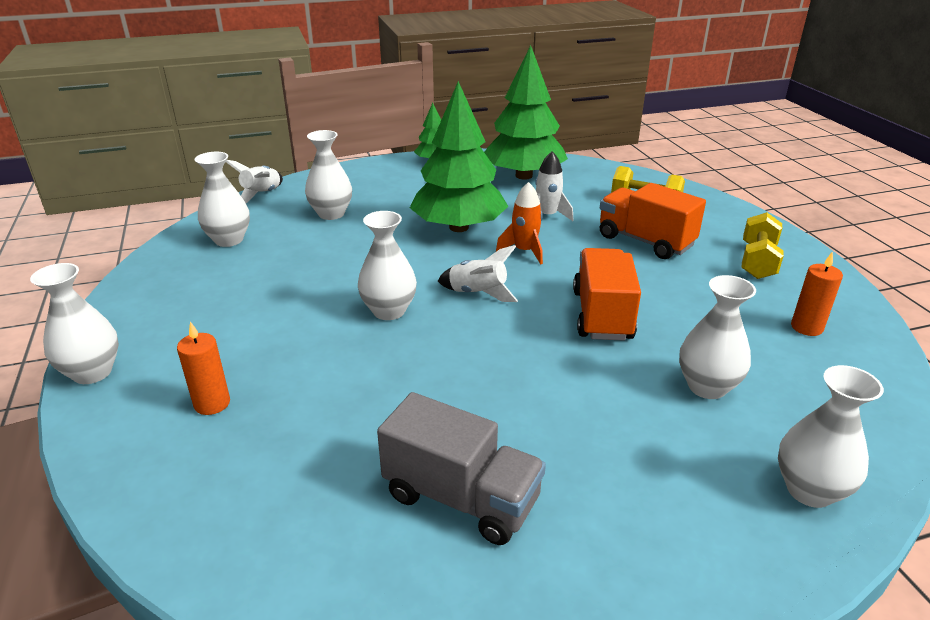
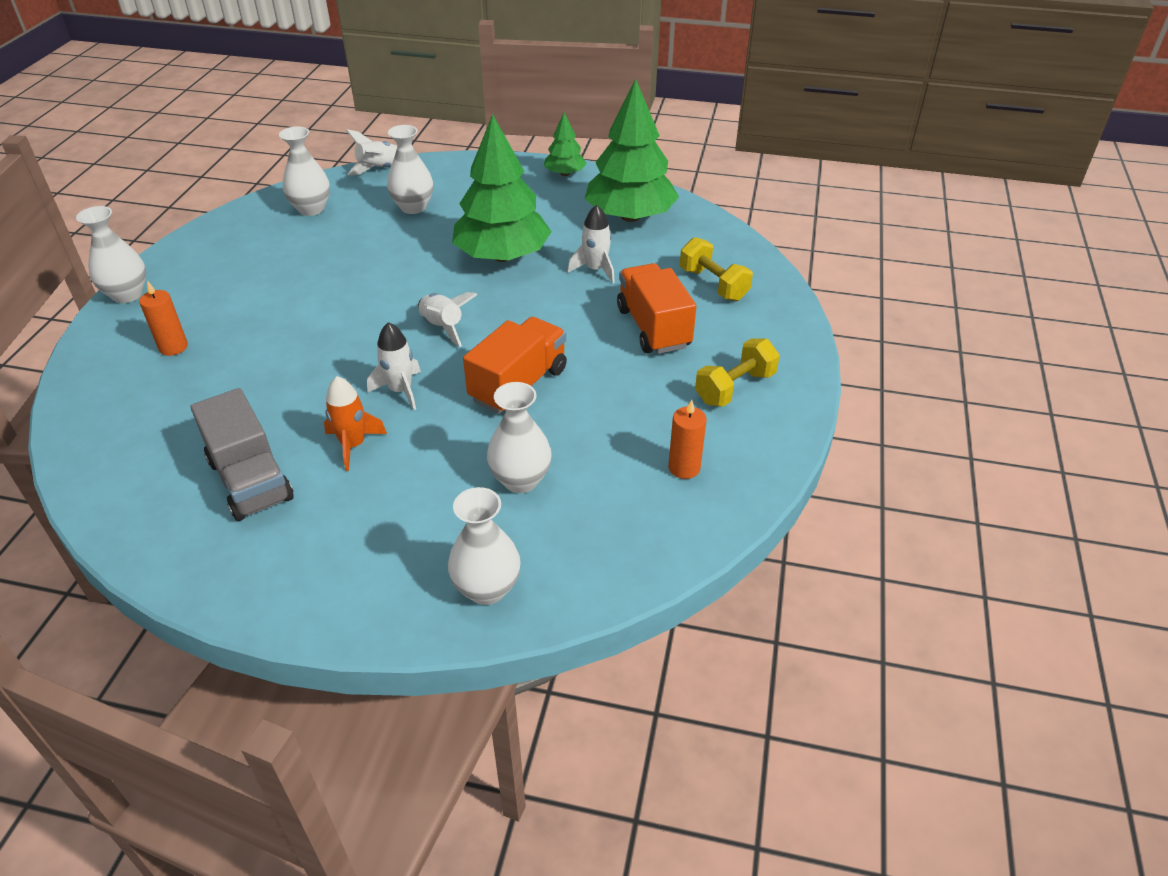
camera: 30 degrees right, 10 degrees up
white vase [358,211,417,320] -> none
orange rocket [496,182,543,264] -> orange rocket moved to [324,376,387,471]
none -> white rocket [367,322,421,410]

